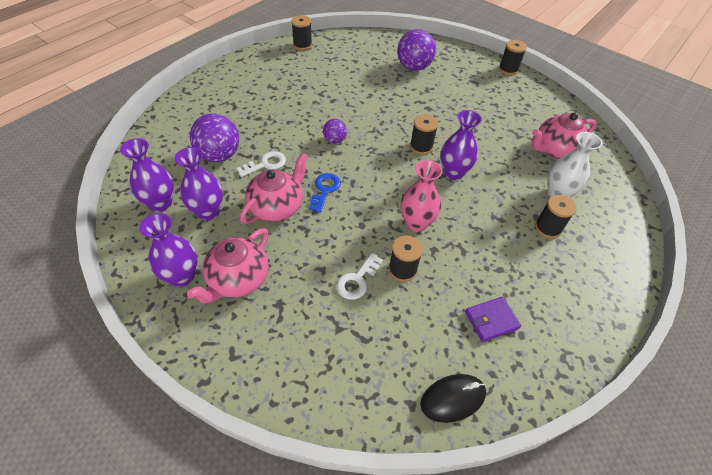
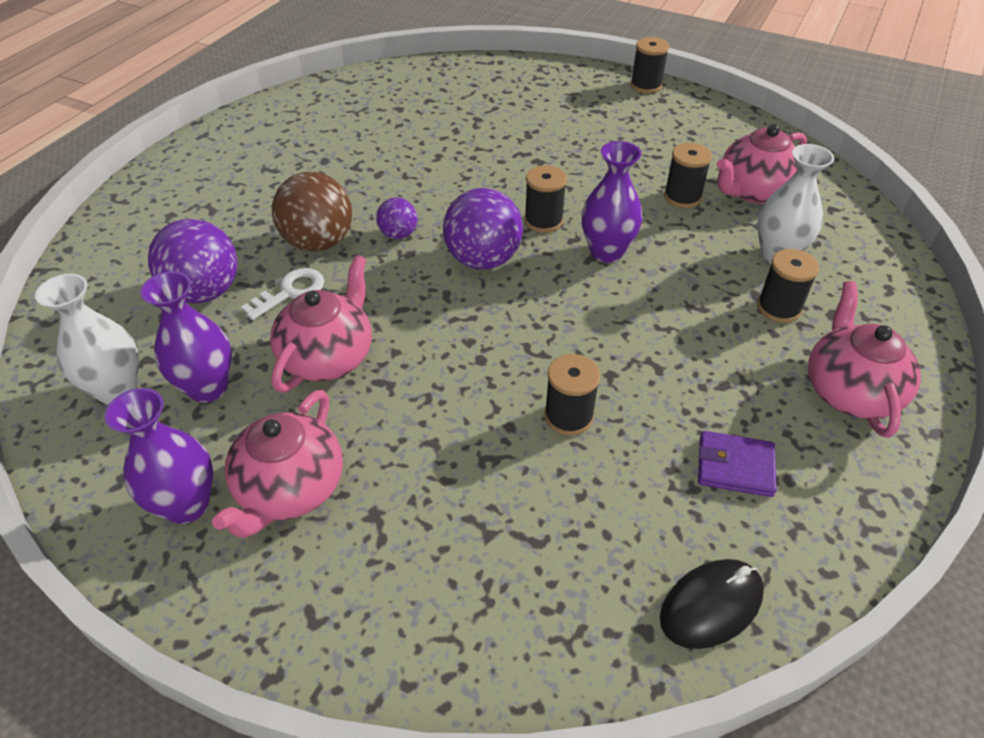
camera: 10 degrees left, 5 degrees down
purple vase [120,138,174,212] -> white vase [35,274,139,405]
black spool [291,15,312,50] -> black spool moved to [664,143,712,208]
blue key [309,173,341,213] -> none
white key [336,253,383,300] -> none
purple ball [397,29,436,71] -> purple ball moved to [443,188,523,269]
pink vase [401,160,442,232] -> none
purple wallet [465,297,521,342] -> purple wallet turned 45 degrees clockwise [698,431,777,497]
none -> brown ball [272,172,352,252]
none -> pink teapot [808,281,921,438]

